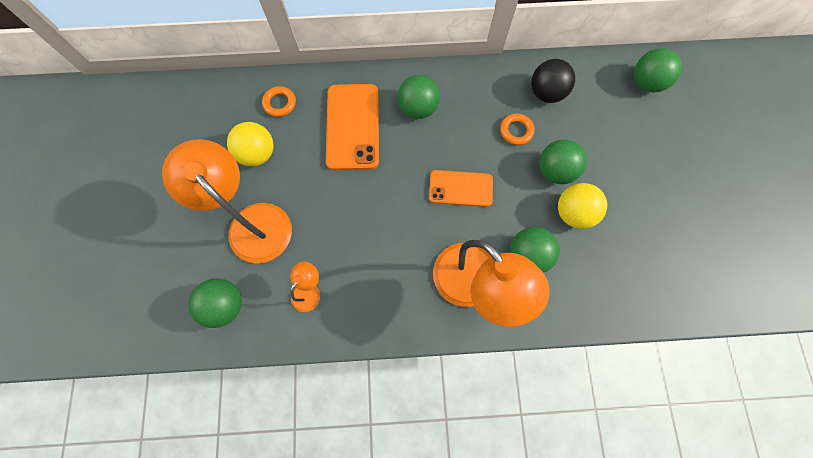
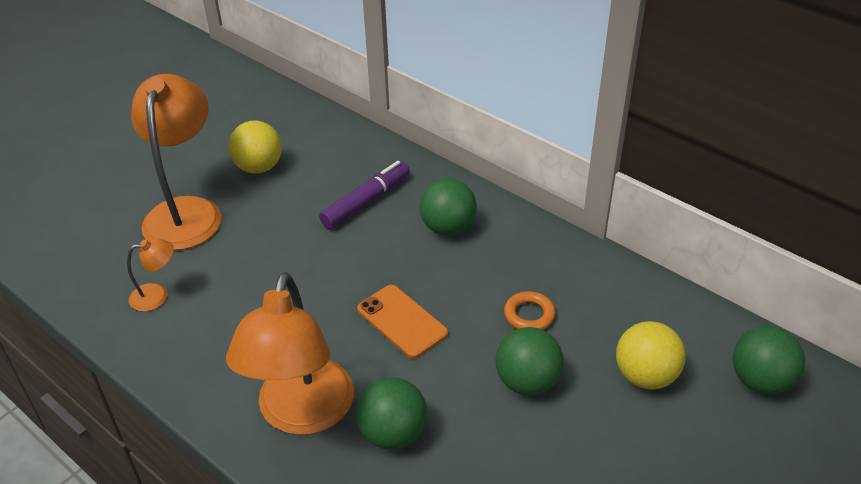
camera: 45 degrees right, 30 degrees down
green ball [188,278,242,328] -> none
orange ring [262,86,296,117] -> none
orange phone [326,84,379,170] -> purple marker [319,161,410,229]
black ball [531,59,575,103] -> none
yellow ball [558,183,607,229] -> yellow ball moved to [616,321,686,390]

